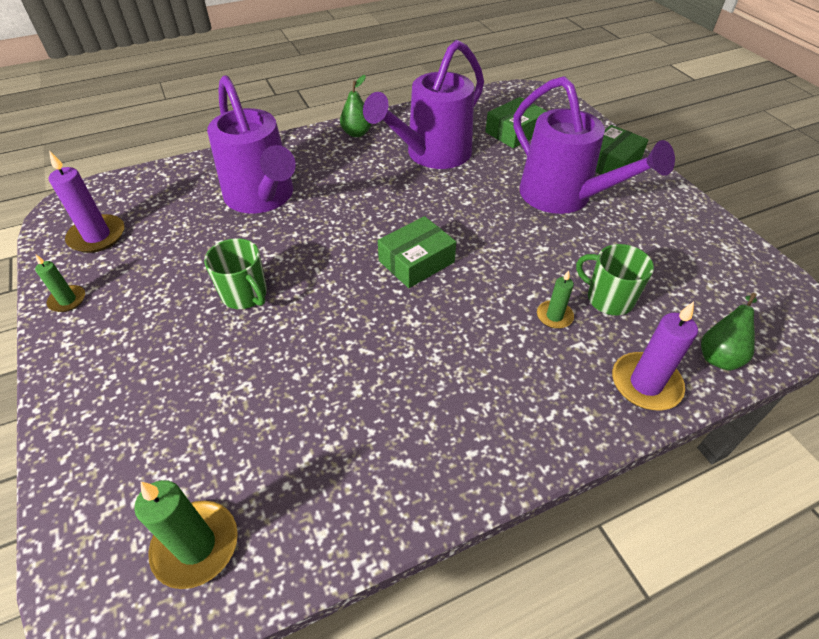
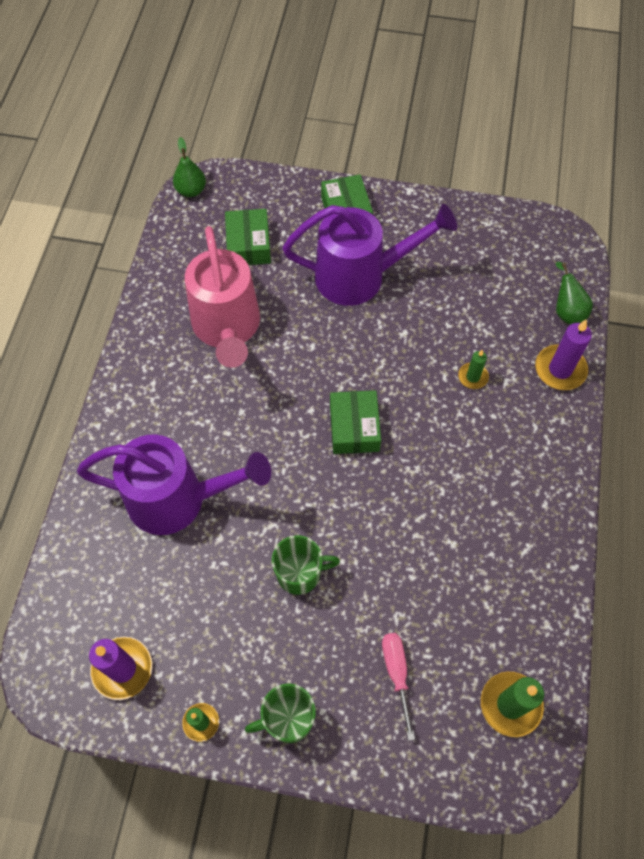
camera: 55 degrees left, 15 degrees up
green pear [340,75,371,137] -> green pear moved to [173,137,206,197]
purple watering can [363,40,484,169] -> pink watering can [185,226,260,368]
green mug [576,244,654,316] -> green mug moved to [245,684,316,743]
none -> pink screwdriver [382,633,415,741]

